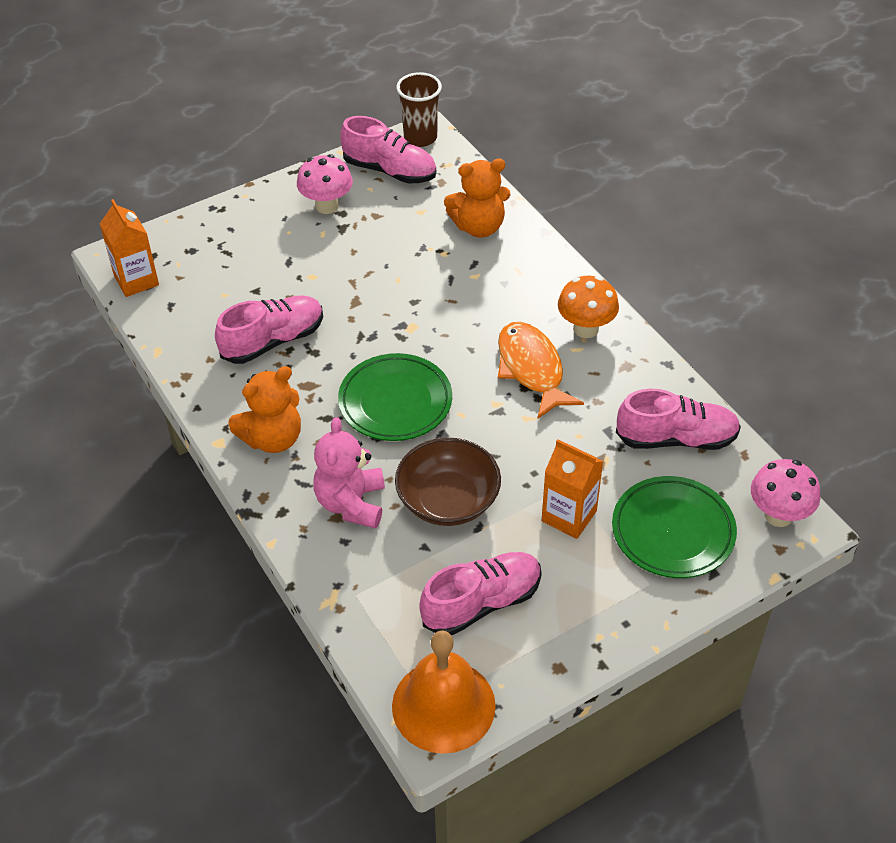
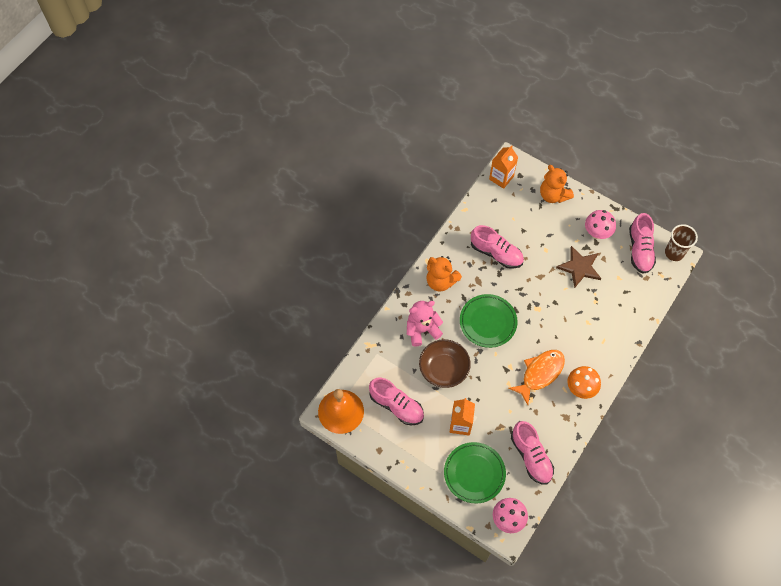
camera: 65 degrees right, 15 degrees up
orange teddy bear [444,159,510,238] -> orange teddy bear moved to [540,165,574,203]
none -> brown star [556,246,601,288]

